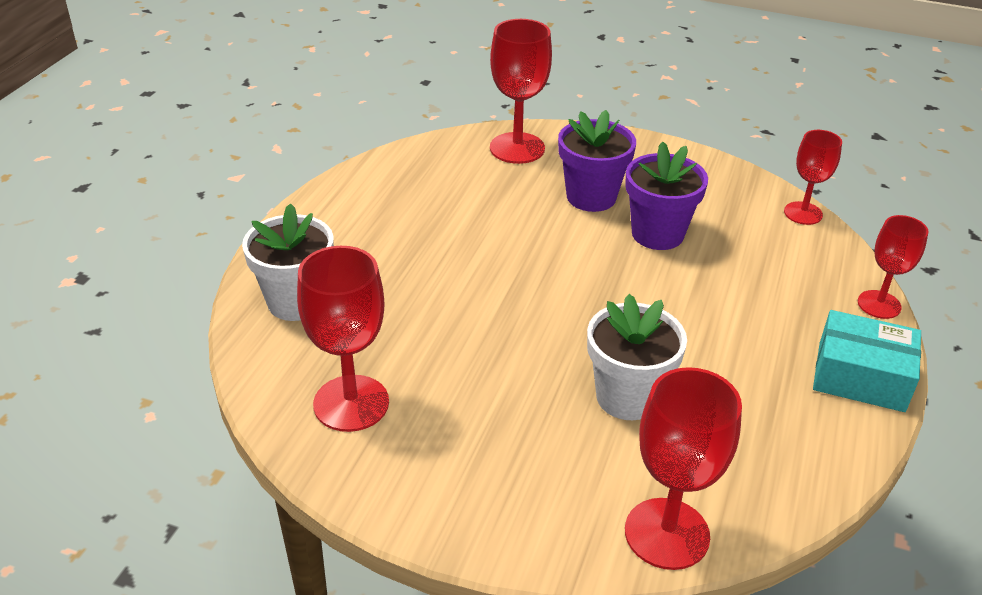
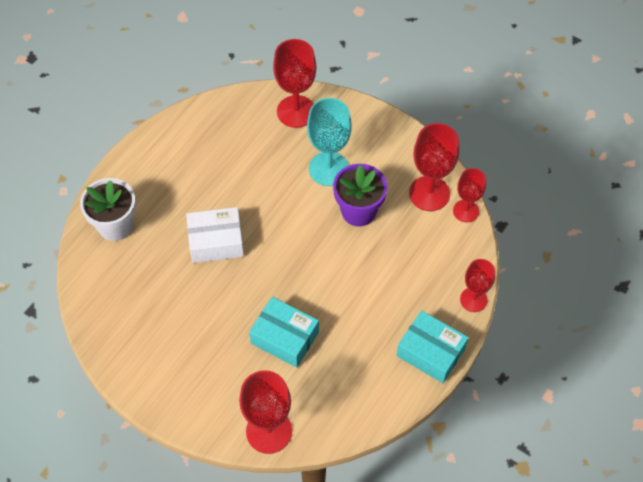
camera: 15 degrees right, 20 degrees up
red goblet [297,246,389,432] -> red goblet moved to [409,123,459,211]
purple flower pot [558,110,636,212] -> turquoise goblet [307,98,352,186]
white flower pot [587,294,687,420] -> turquoise box [249,297,319,368]
none -> white box [186,207,244,263]

